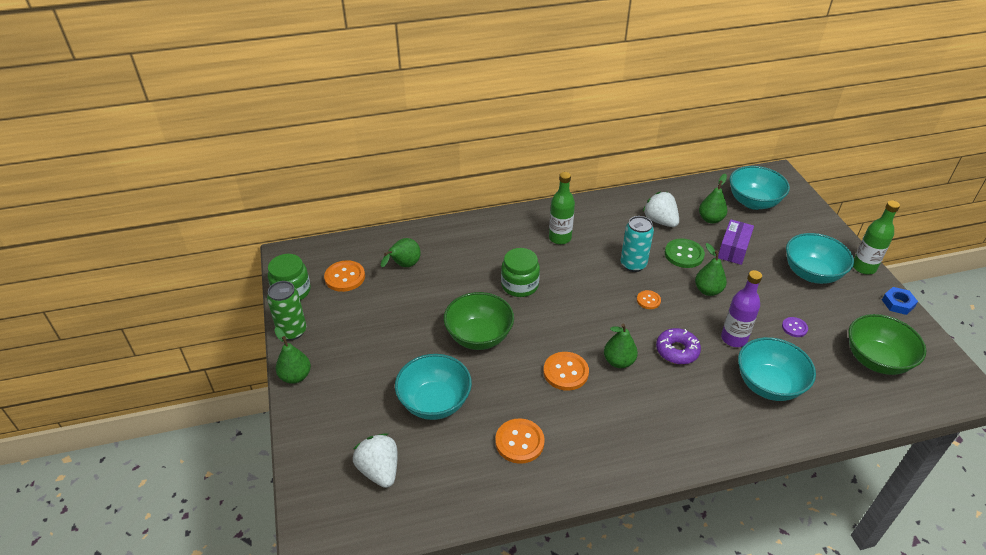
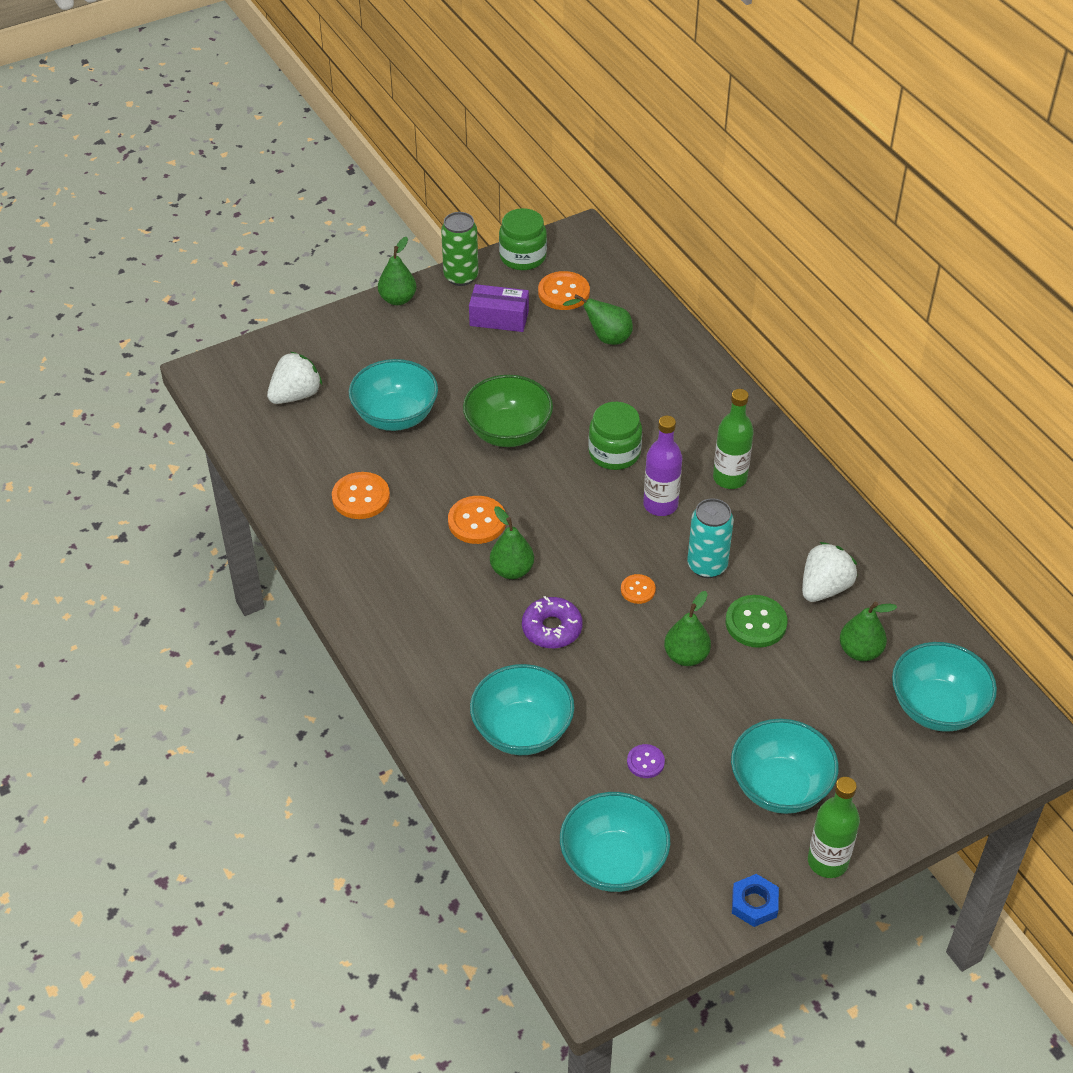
camera: 75 degrees right, 5 degrees up
purple box [718,219,754,265] -> purple box moved to [469,284,529,332]
purple bottle [721,270,762,347] -> purple bottle moved to [643,416,682,516]
green bowl [848,314,927,375] -> turquoise bowl [560,792,670,892]

